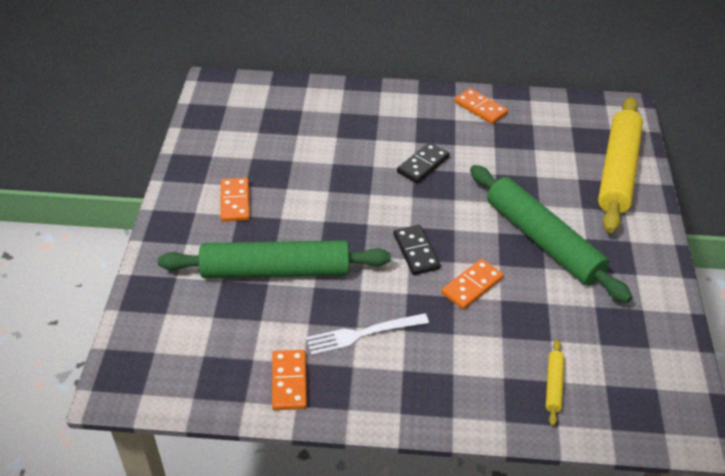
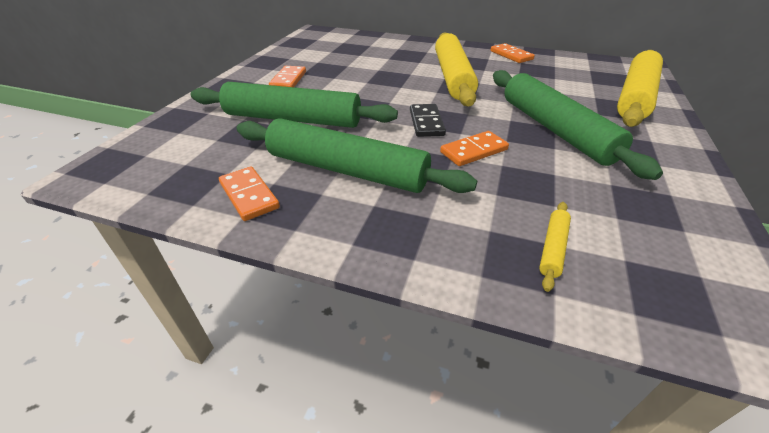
camera: 15 degrees right, 5 degrees down
orange domino [272,350,307,410] -> orange domino turned 45 degrees counterclockwise [219,166,280,221]
white fork [306,313,429,355] -> green rolling pin [237,118,477,193]
black domino [397,142,450,184] -> yellow rolling pin [435,32,478,107]

